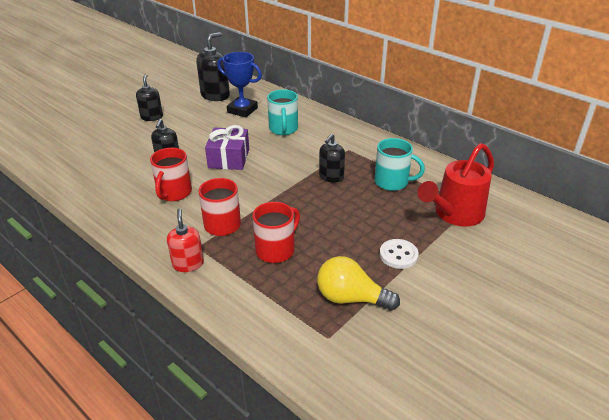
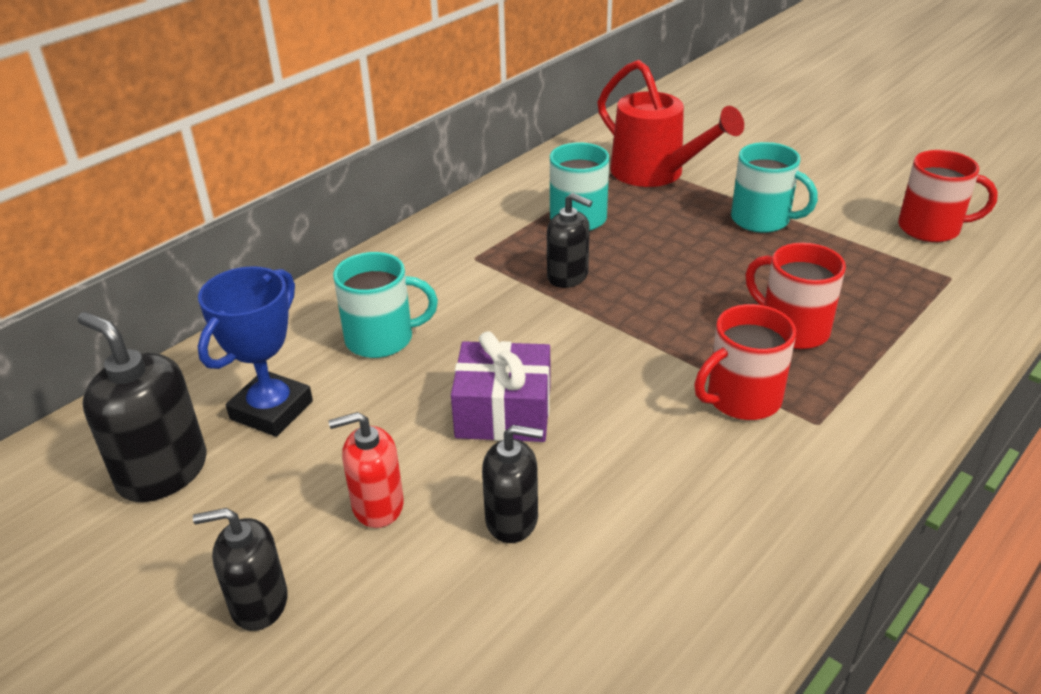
camera: 90 degrees left, 0 degrees up
red mug [150,148,192,201] -> red mug moved to [898,150,998,242]
red soap dispenser [167,209,204,272] -> red soap dispenser moved to [328,412,404,528]
yellow light bulb [317,256,400,311] -> none
white button [379,239,419,269] -> turquoise mug [731,142,818,233]

